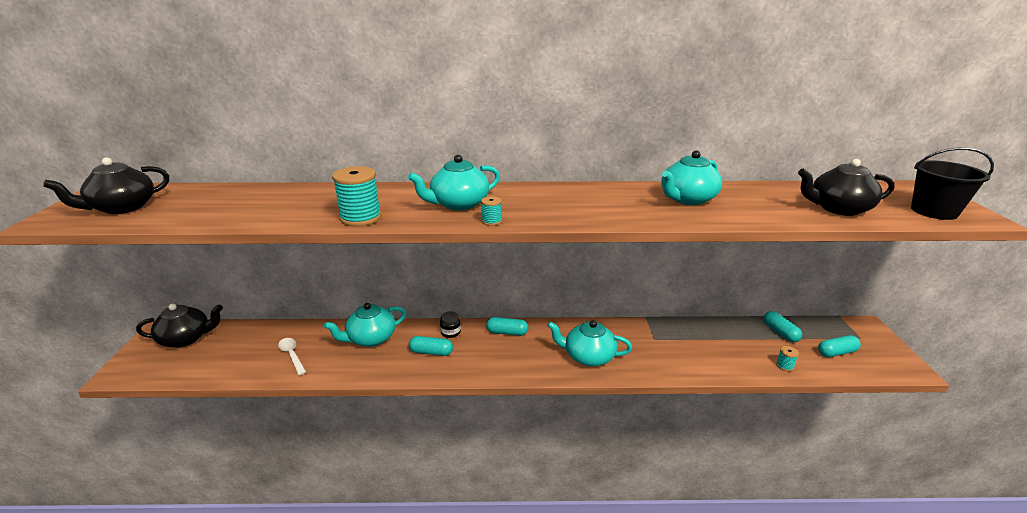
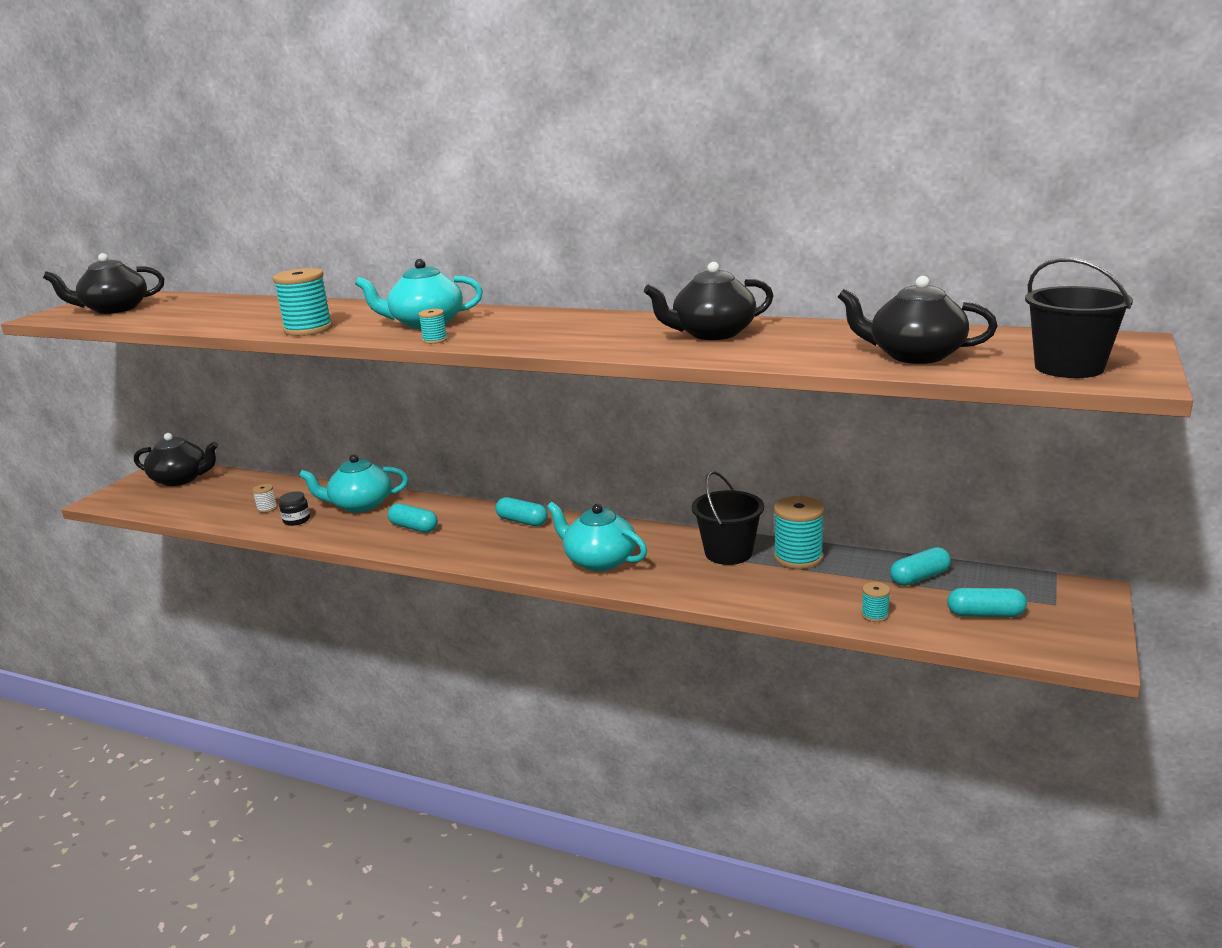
camera: 25 degrees right, 5 degrees down
white spoon [278,338,306,375] -> white spool [252,484,277,513]
black jar [440,312,461,338] -> black jar moved to [279,491,310,526]
turquoise teapot [661,150,722,205] -> black teapot [644,262,774,340]
turquoise capsule [764,311,802,342] -> turquoise capsule turned 60 degrees clockwise [890,547,951,586]
none -> black bucket [692,471,764,565]
none -> turquoise spool [774,496,825,569]

